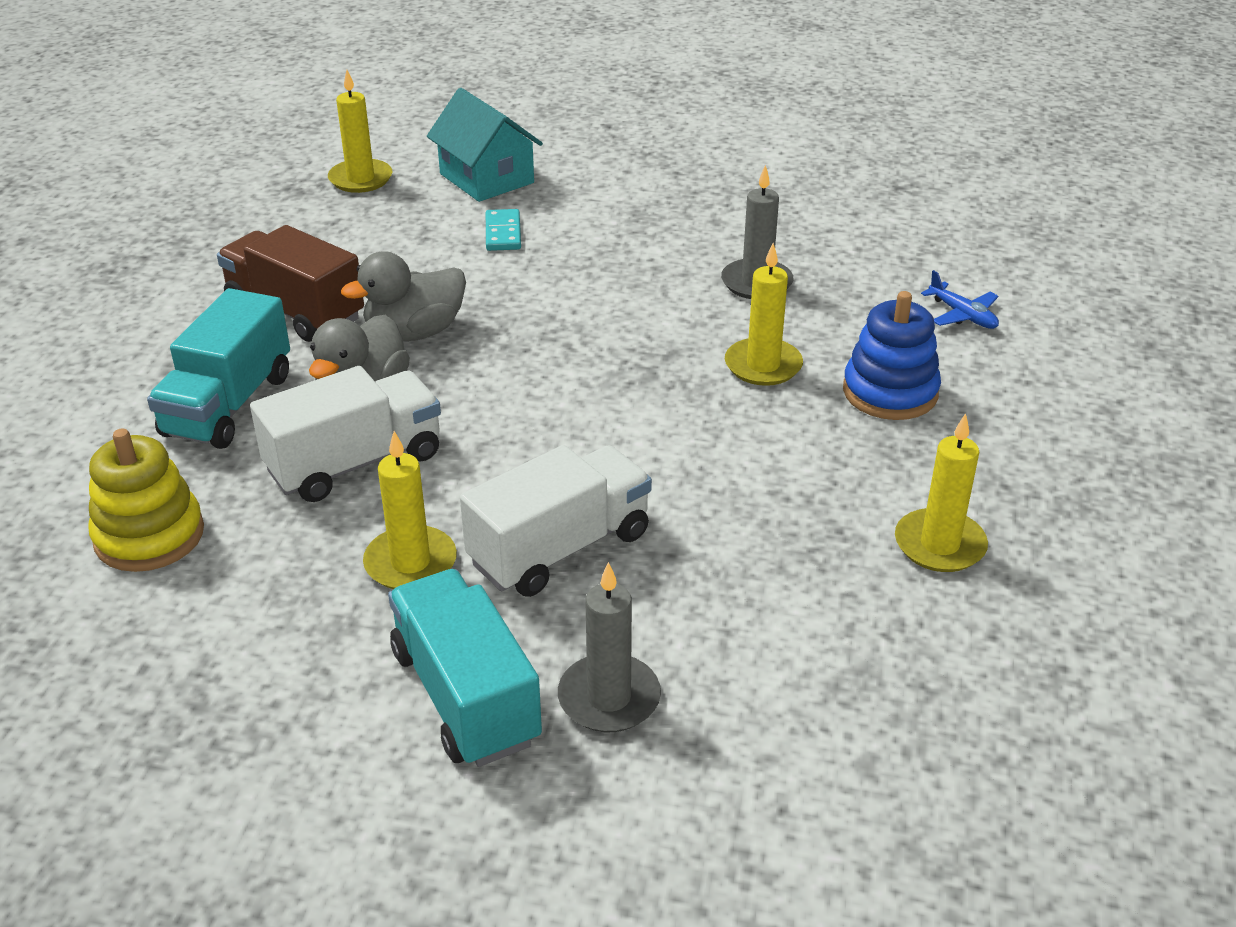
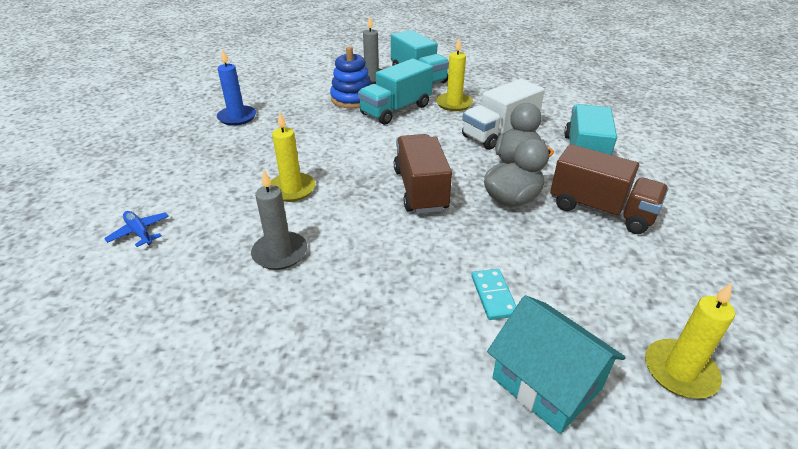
camera: 175 degrees right, 0 degrees up
yellow stacking toy [88,428,204,572] -> none
white truck [460,445,652,597] -> turquoise truck [358,59,433,125]
blue stacking toy [843,291,941,420] -> blue stacking toy moved to [330,46,371,108]
yellow candle [895,413,988,572] -> blue candle [217,49,256,126]
none -> brown truck [394,134,452,214]

